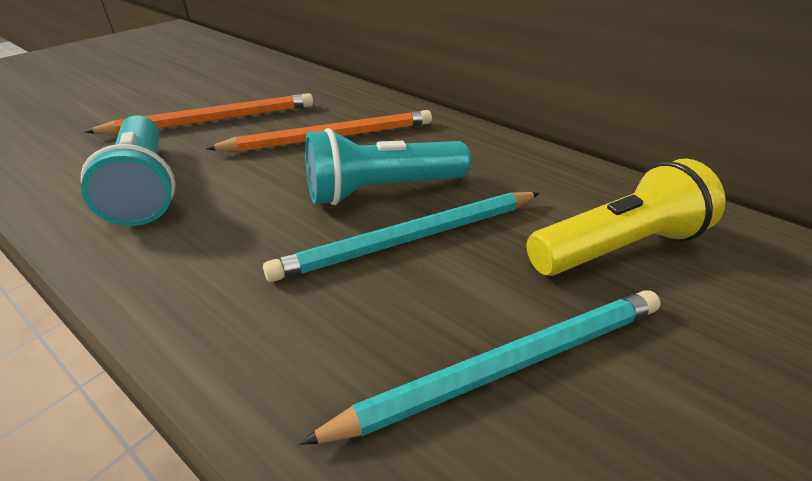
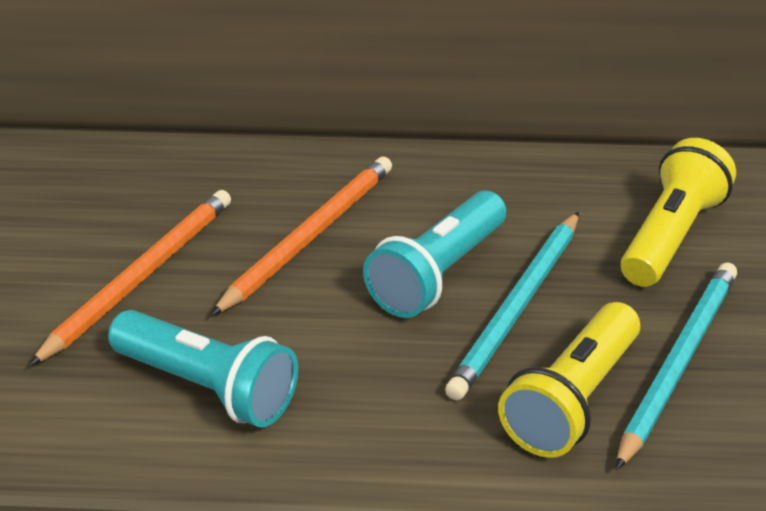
camera: 35 degrees left, 0 degrees up
none -> yellow flashlight [498,302,640,458]

